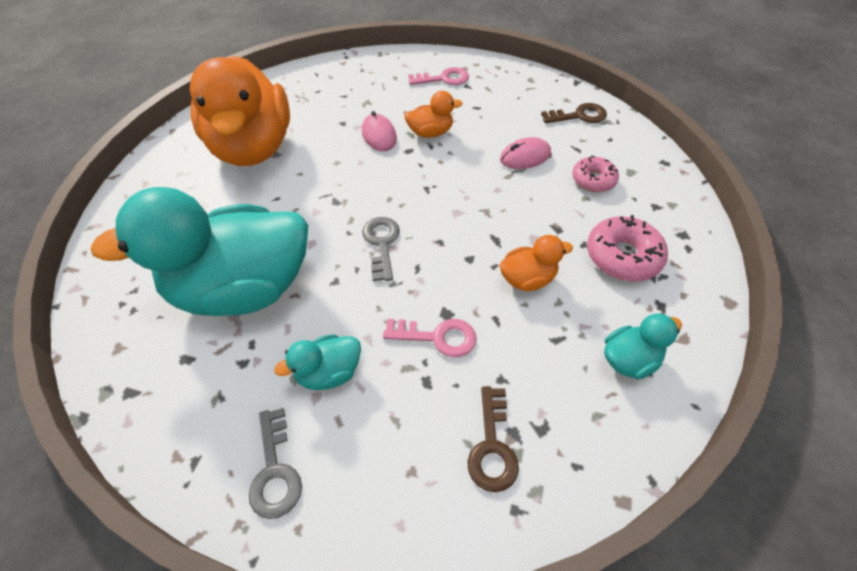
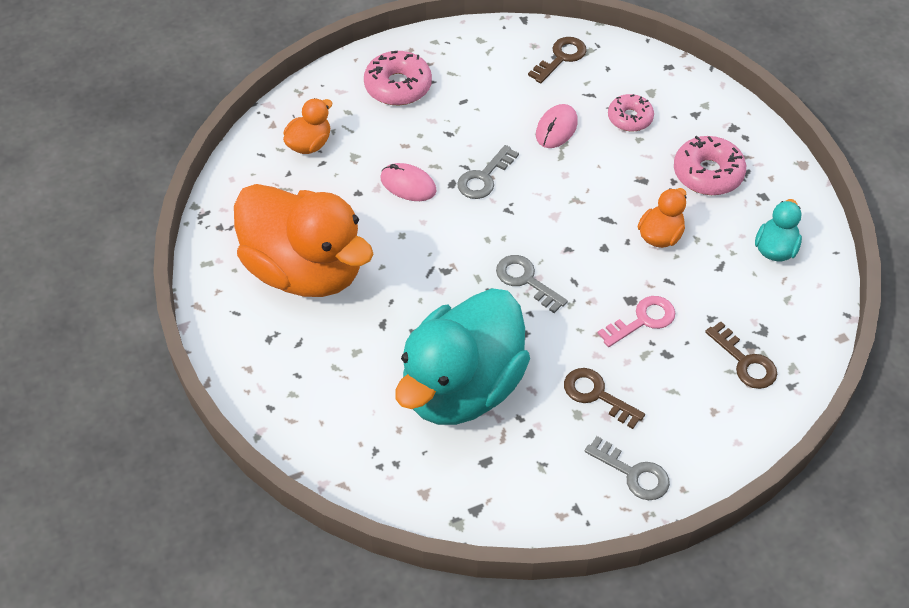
camera: 40 degrees left, 0 degrees up
turquoise duck [274,334,361,390] -> brown key [564,368,645,429]
orange duck [404,91,462,138] -> orange duck moved to [283,98,332,154]
pink key [409,67,469,85] -> pink donut [364,51,432,105]
none -> grey key [457,145,519,199]

